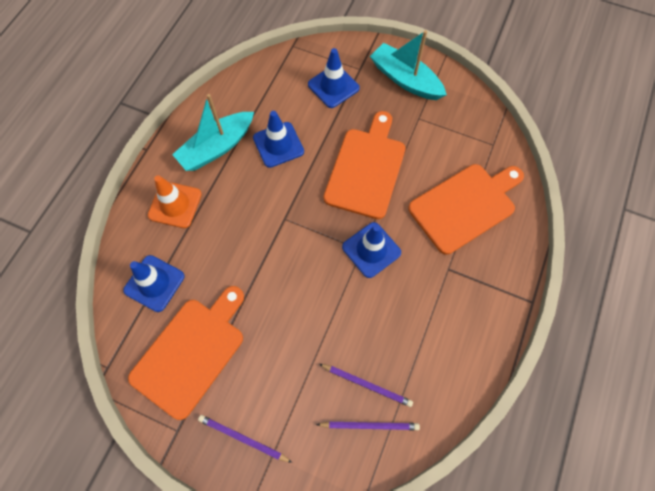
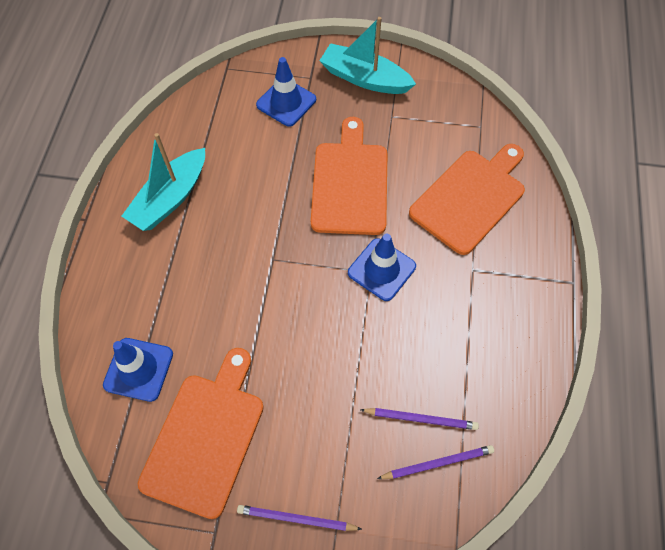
camera: 15 degrees left, 5 degrees down
orange traffic cone [148,175,202,228] -> none
blue traffic cone [253,111,304,168] -> none

